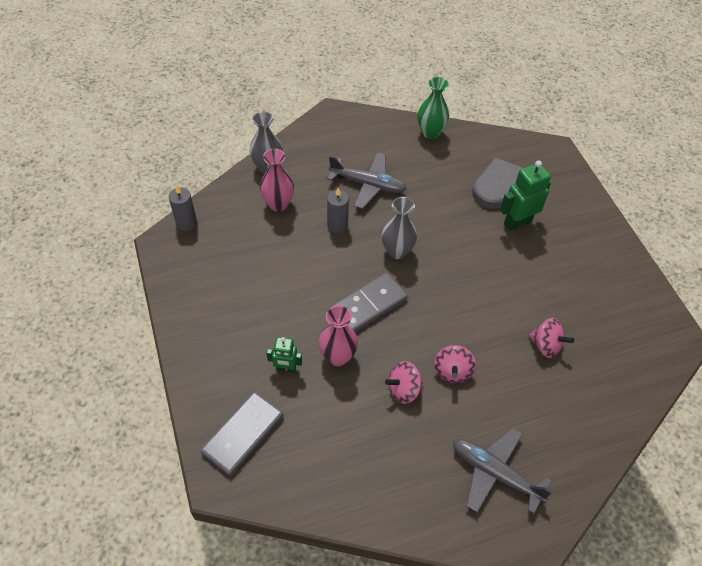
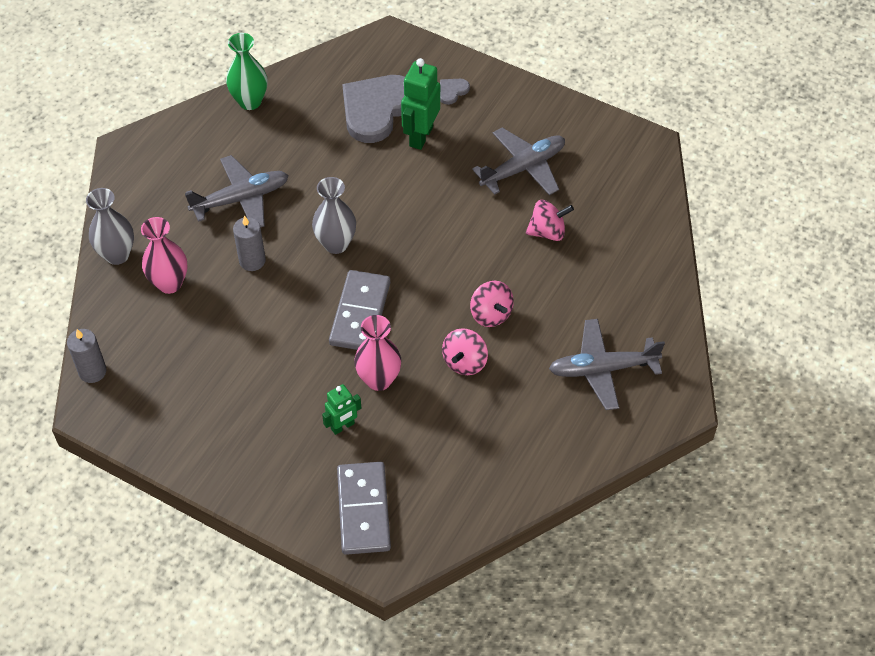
camera: 40 degrees left, 0 degrees up
none -> grey heart [440,79,470,105]
none -> grey plane [472,128,565,195]

